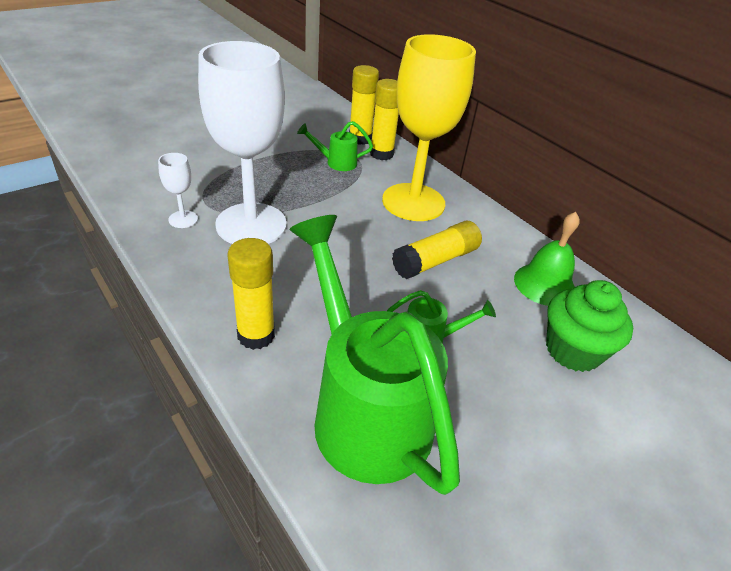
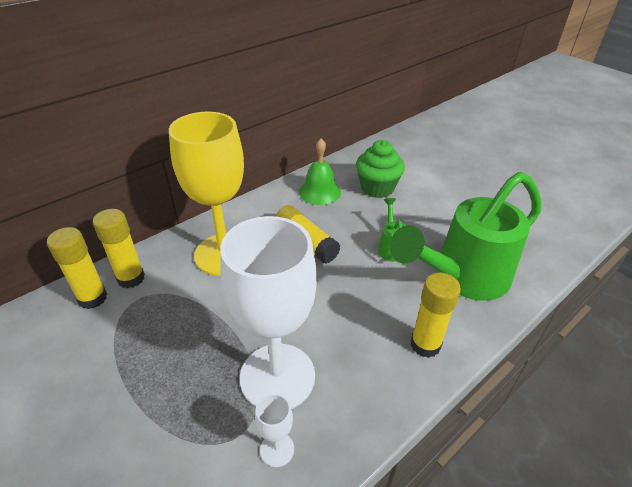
camera: 90 degrees left, 0 degrees up
green watering can [297,121,373,171] -> none

